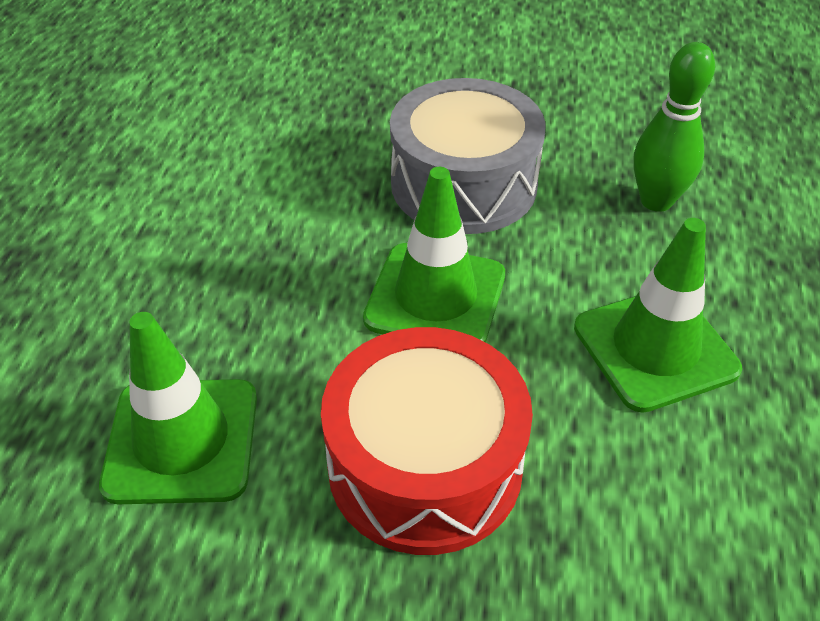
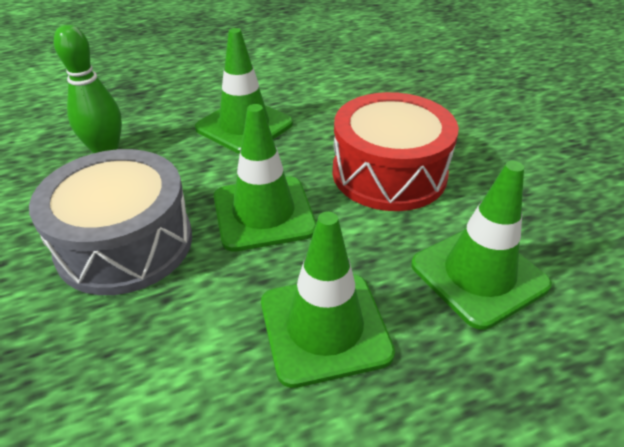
camera: 120 degrees left, 5 degrees down
none -> green traffic cone [261,212,395,388]

